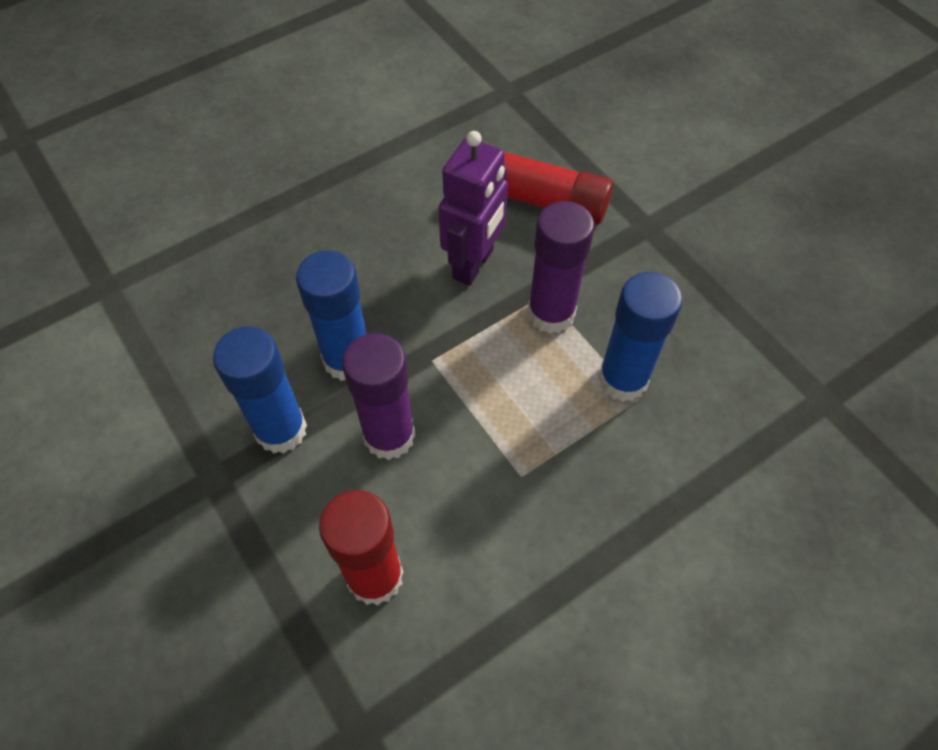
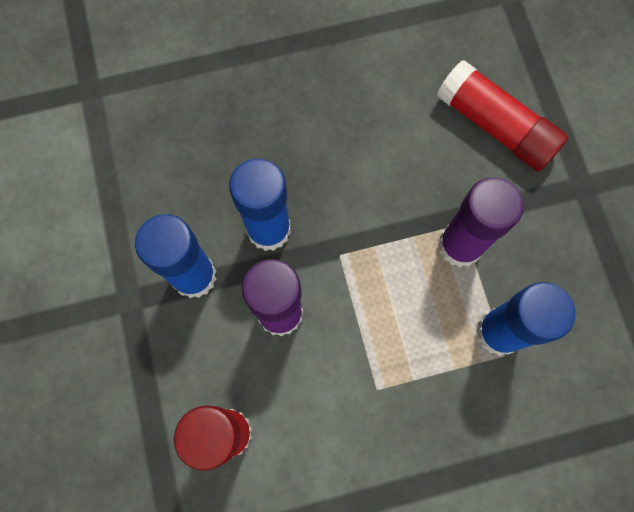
camera: 20 degrees right, 15 degrees up
purple robot [438,131,508,286] -> none

